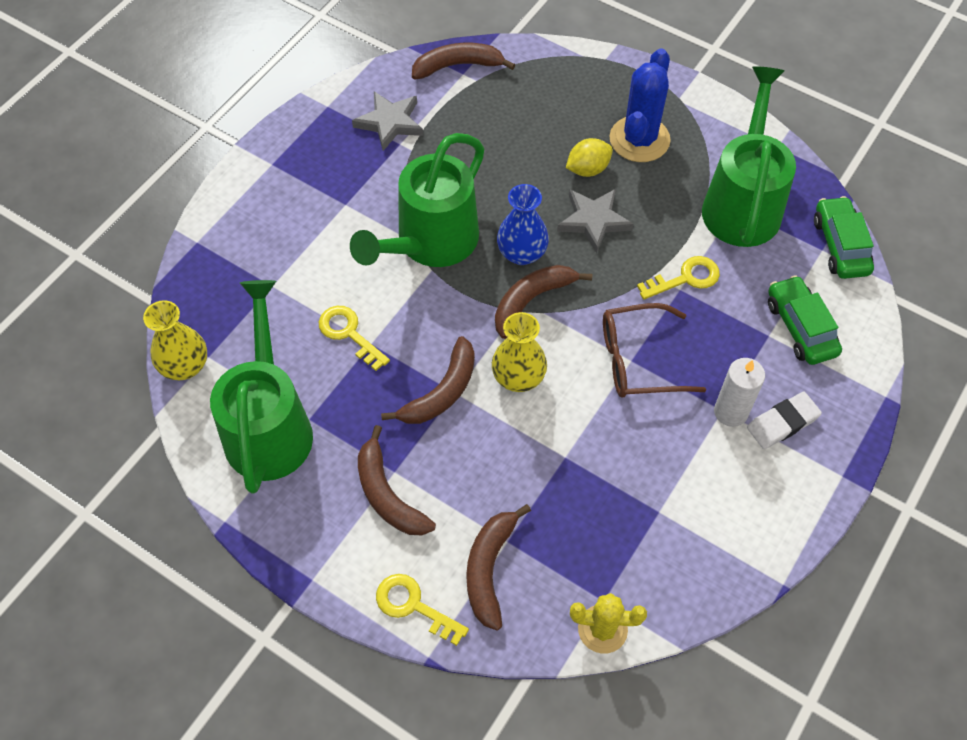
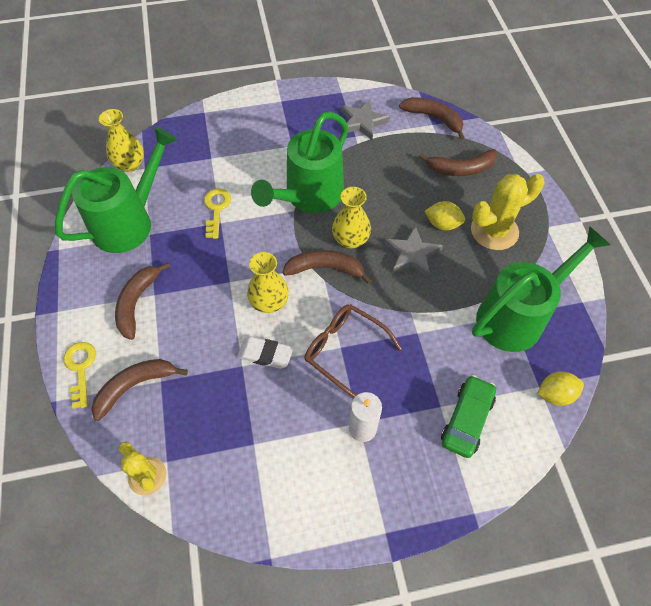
camera: 45 degrees right, 0 degrees up
green watering can [350,133,484,267] -> green watering can turned 45 degrees counterclockwise [251,111,349,213]
brown banana [381,336,475,424] -> brown banana moved to [418,149,497,176]
blue vase [497,184,549,265] -> yellow vase [332,187,371,249]
blue cactus [610,48,671,162] -> yellow cactus [471,174,544,250]
yellow key [637,256,720,300] -> none
white eraser [747,392,822,449] -> white eraser moved to [237,336,293,369]
green car [814,196,874,279] -> yellow lemon [537,371,584,406]

